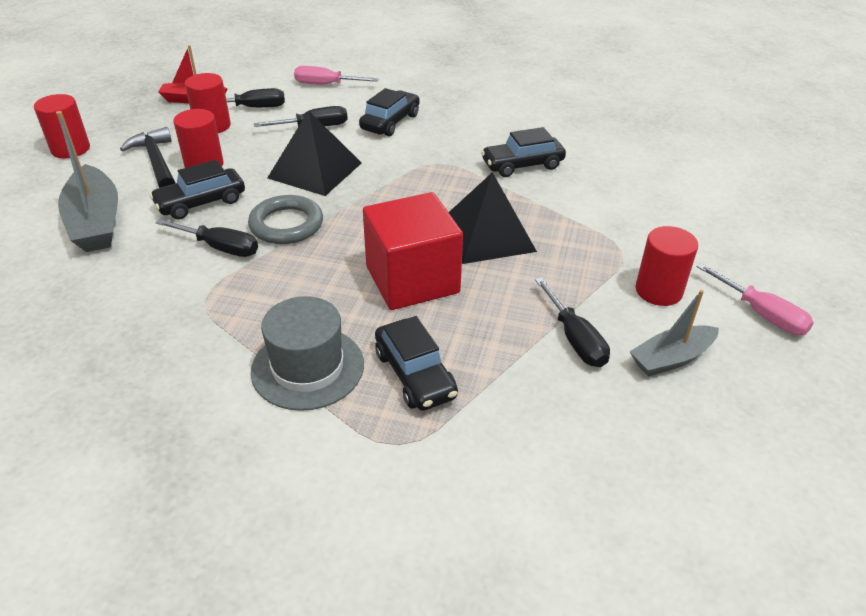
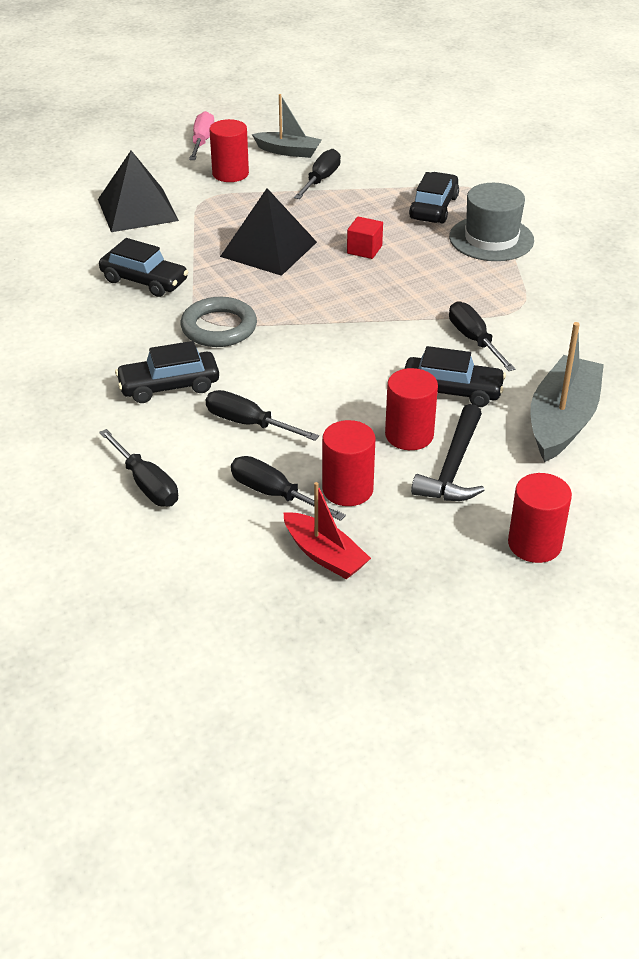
camera: 135 degrees left, 0 degrees up
grey ring [248,195,323,244] -> grey ring moved to [181,297,257,347]
black pyramid [267,110,361,196] -> black pyramid moved to [98,151,179,232]
pink screwdriver [294,66,378,85] -> black screwdriver [99,429,178,507]
red cube [363,192,463,310] -> red cube [347,217,383,259], size x0.43

